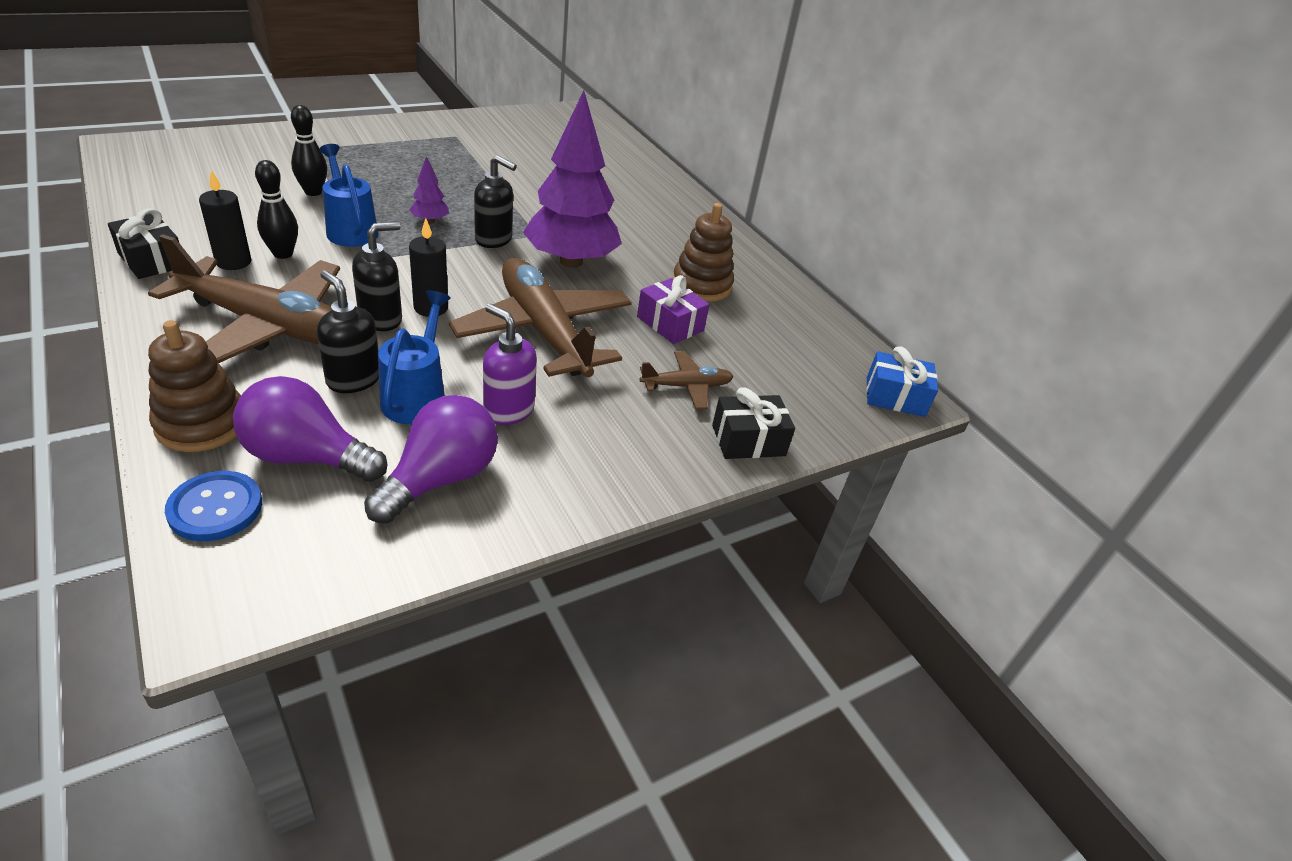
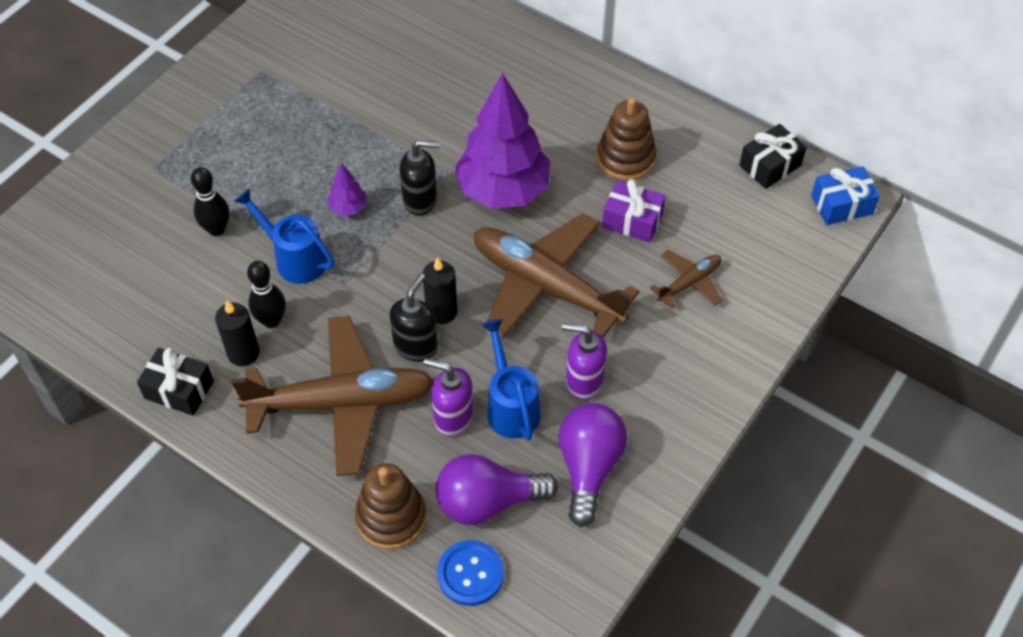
camera: 20 degrees left, 15 degrees up
black soap dispenser [317,270,379,393] -> purple soap dispenser [423,358,474,437]
black gift [712,387,795,459] -> black gift moved to [739,124,807,189]

